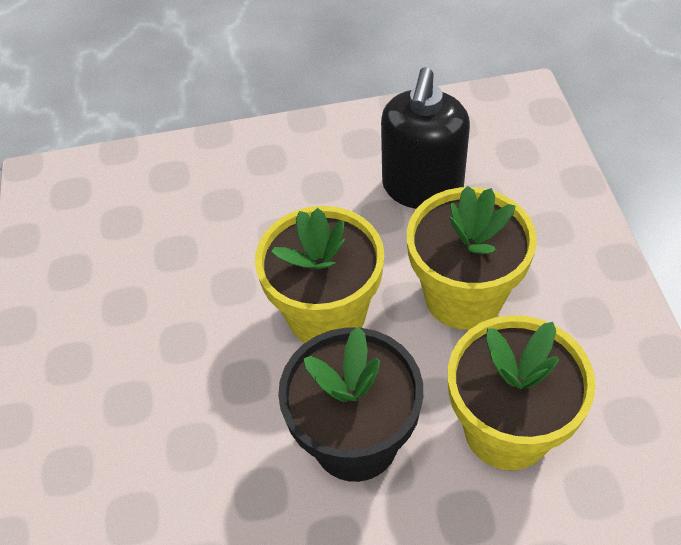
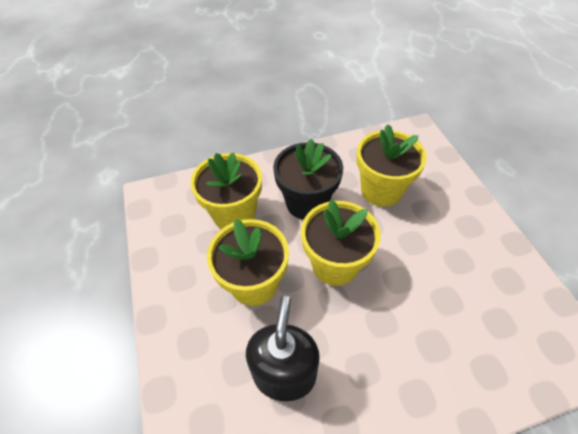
camera: 170 degrees right, 0 degrees up
none -> yellow flower pot [357,124,427,207]

